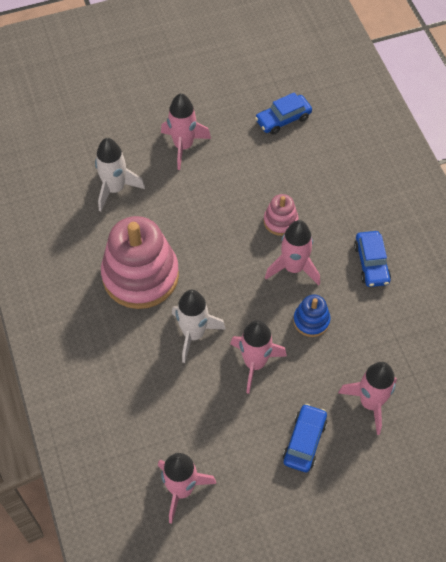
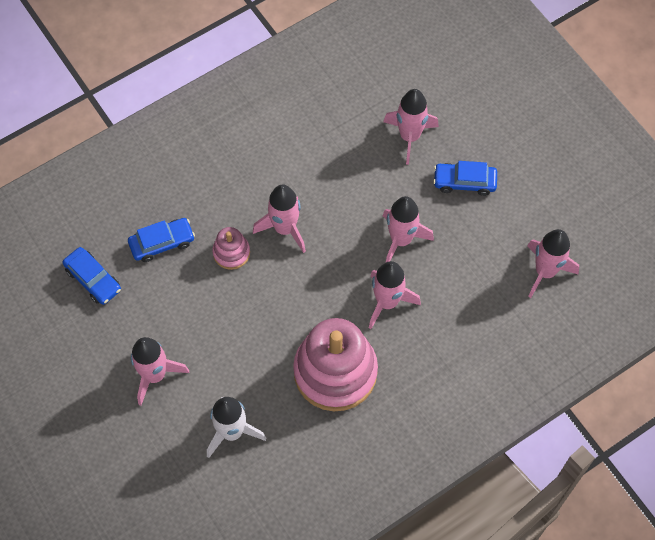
camera: 105 degrees left, 5 degrees up
white rocket [172,290,226,363] -> pink rocket [369,261,421,329]
blue stacking toy [293,295,331,337] -> none
blue car [354,231,391,287] -> blue car moved to [128,218,195,262]

